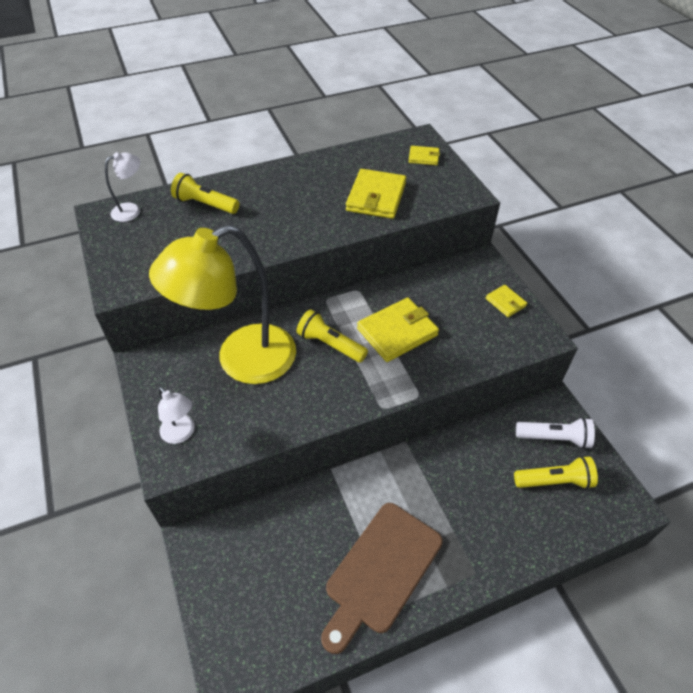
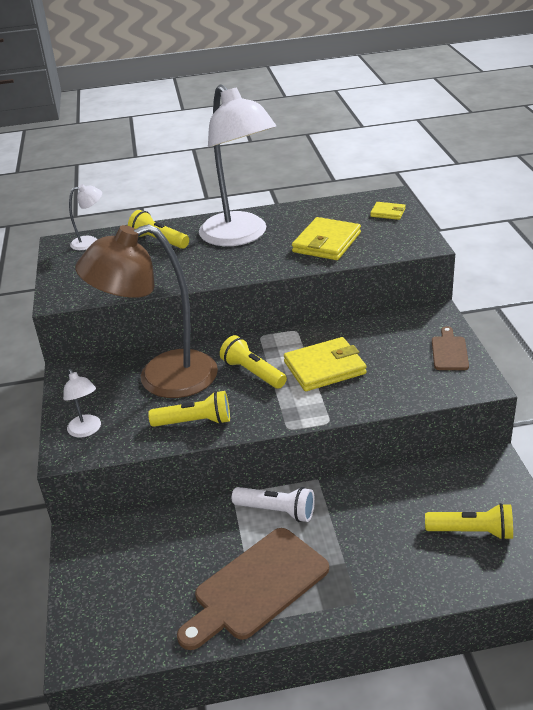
camera: 15 degrees right, 15 degrees down
yellow lamp [149,225,296,384] -> brown lamp [75,224,218,398]
yellow wallet [486,285,527,317] -> brown cutting board [432,326,469,370]
white flashlight [516,417,595,449] -> white flashlight moved to [232,487,315,522]
none -> yellow flashlight [148,391,230,427]
none -> white lamp [199,85,277,246]

